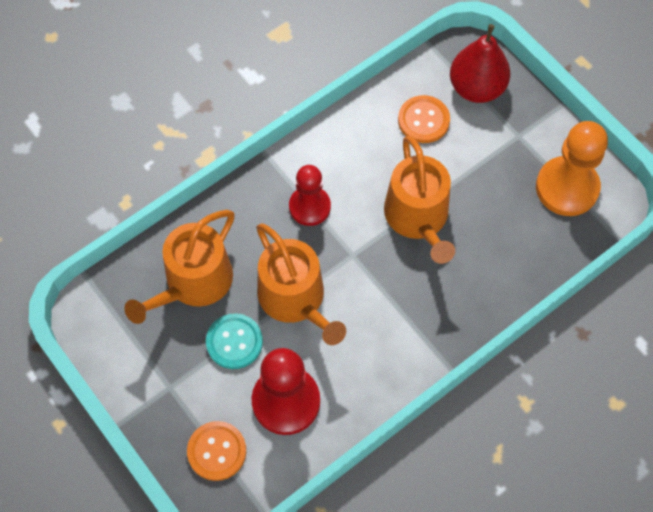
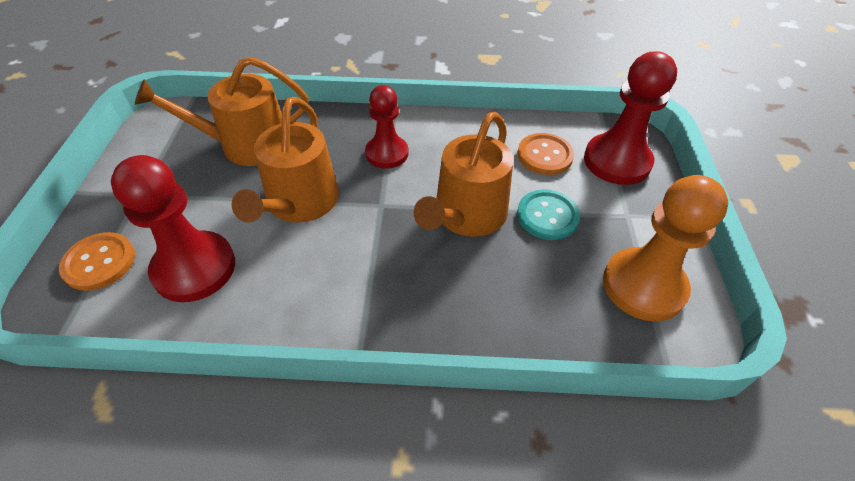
camera: 40 degrees right, 15 degrees down
turquoise button [206,314,263,369] -> turquoise button moved to [517,190,580,240]
red pear [450,24,511,103] -> red pawn [584,51,677,185]

